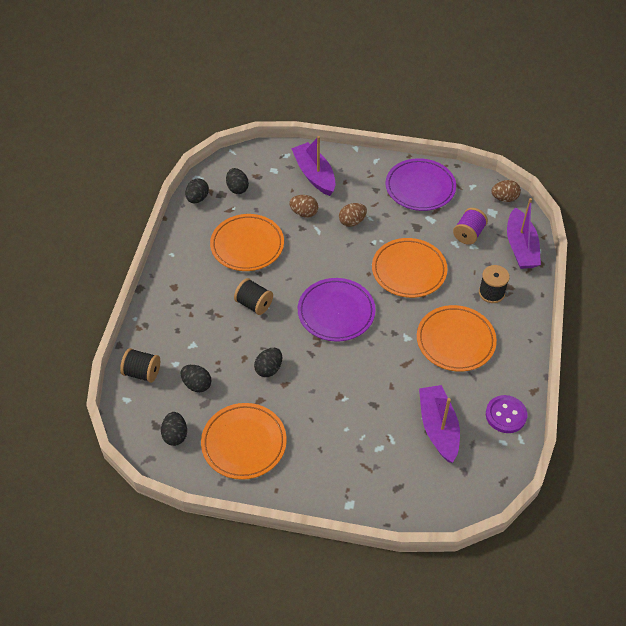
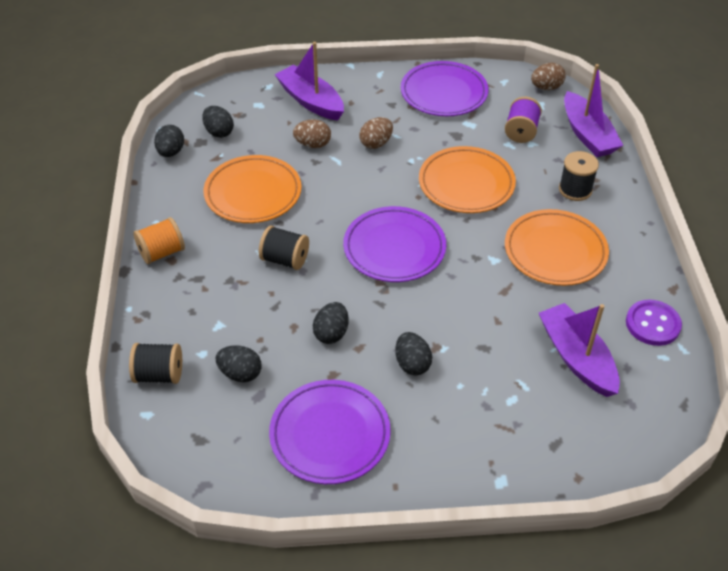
camera: 15 degrees left, 5 degrees down
black egg [161,412,187,446] -> black egg moved to [395,332,432,375]
orange plate [201,403,287,480] -> purple plate [269,380,391,484]
none -> orange spool [133,217,185,264]

